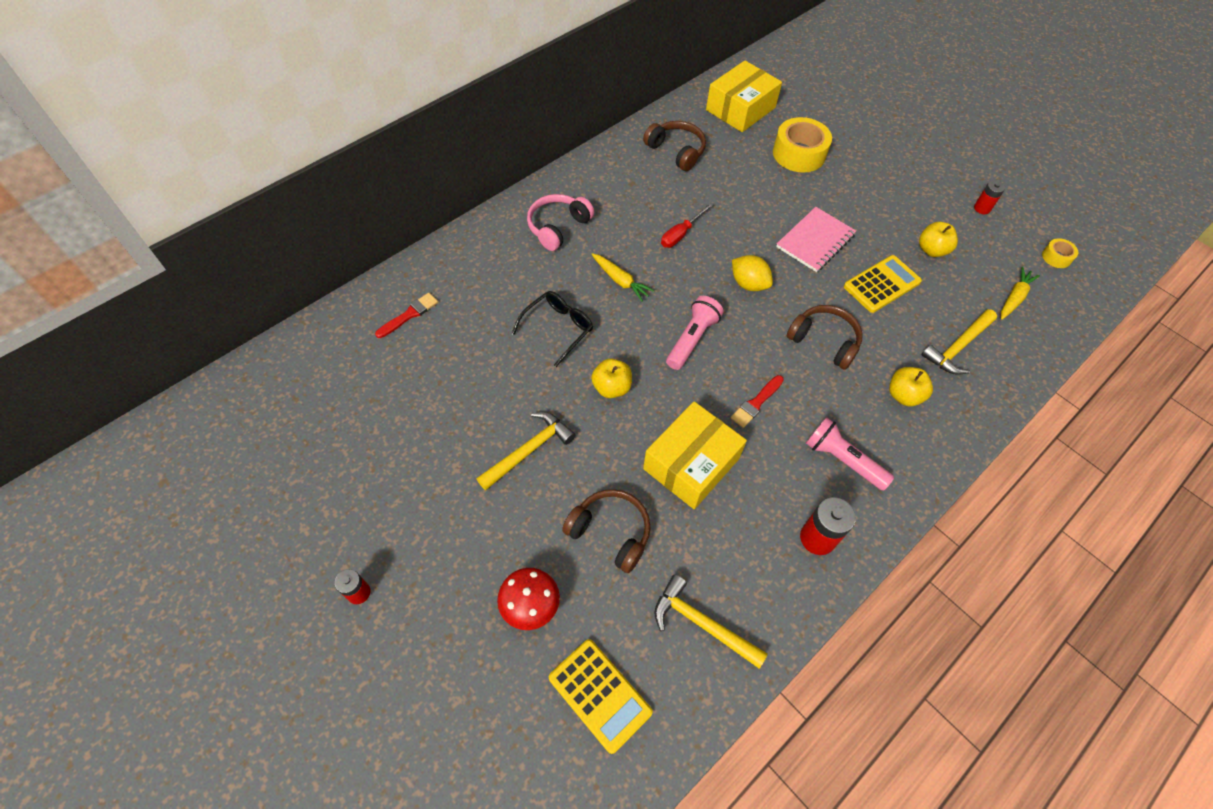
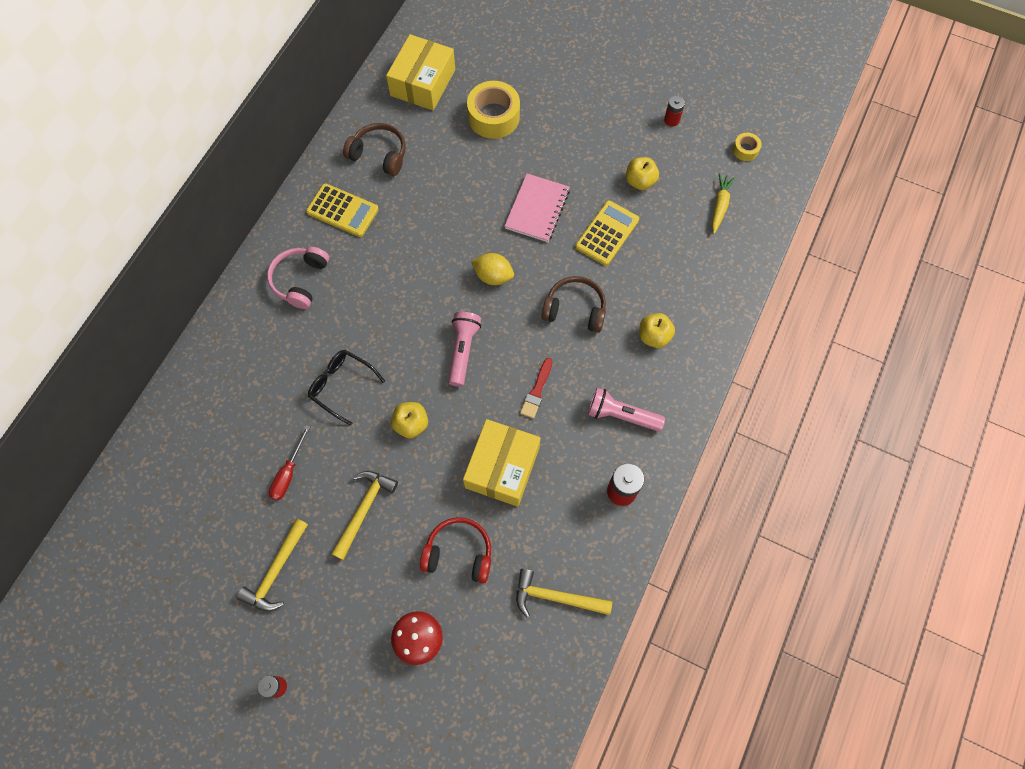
camera: 20 degrees left, 10 degrees up
red brush [375,293,438,338] -> none
black glasses [511,291,593,367] -> black glasses turned 75 degrees counterclockwise [308,350,385,426]
yellow calculator [549,639,653,754] -> yellow calculator moved to [306,183,379,237]
brown headphones [562,489,651,573] -> red headphones [420,517,491,583]
yellow carrot [591,253,655,302] -> none
red screwdriver [661,203,713,248] -> red screwdriver moved to [269,425,310,500]
yellow hammer [922,309,997,375] -> yellow hammer moved to [236,518,308,611]

